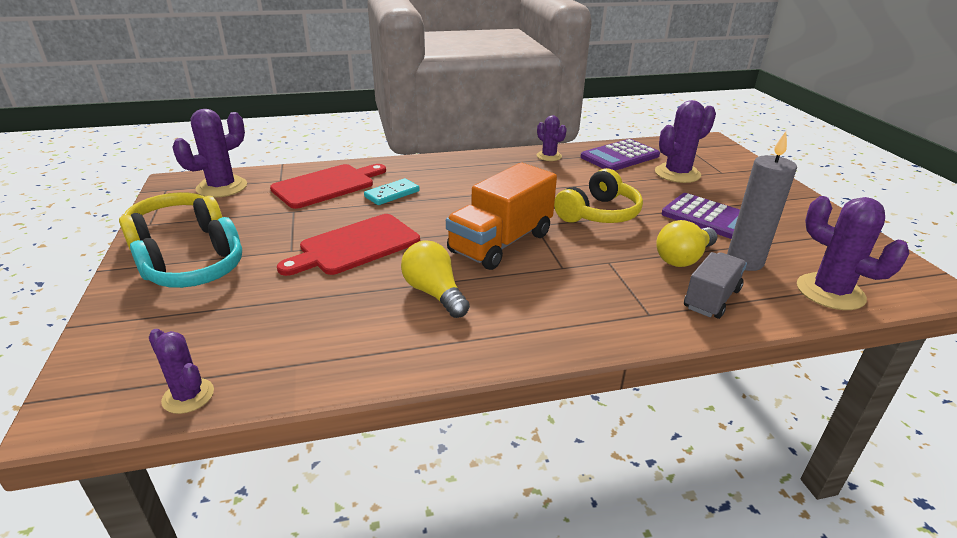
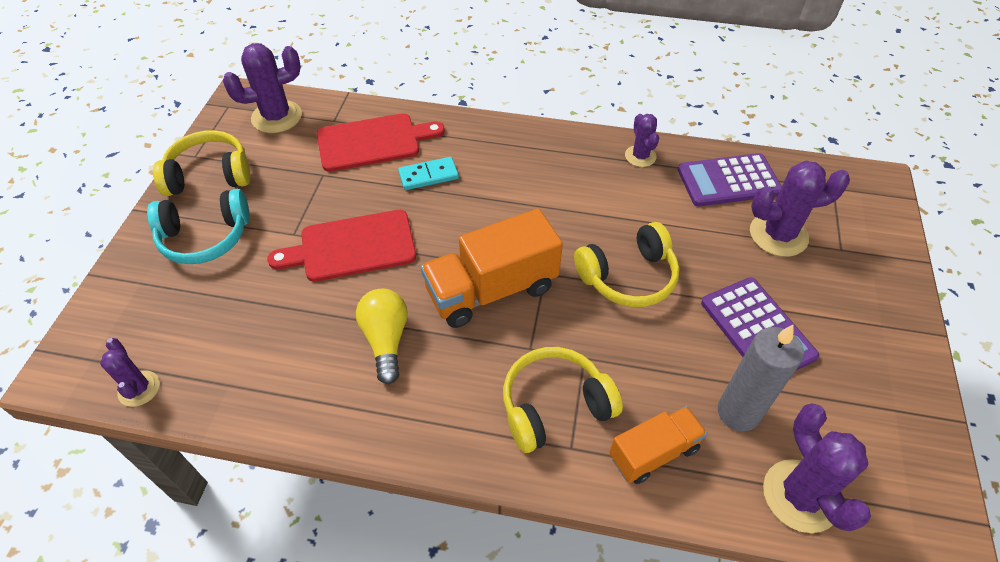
camera: 25 degrees right, 20 degrees up
yellow light bulb [656,220,718,267] -> none
grey truck [684,252,747,319] -> orange truck [609,406,707,484]
none -> yellow headphones [503,347,623,453]

